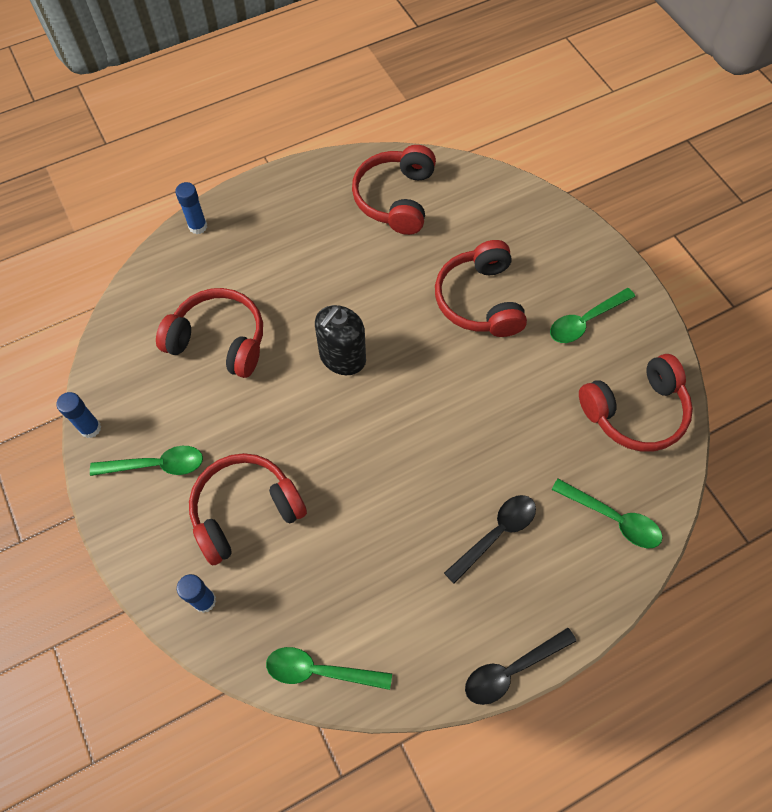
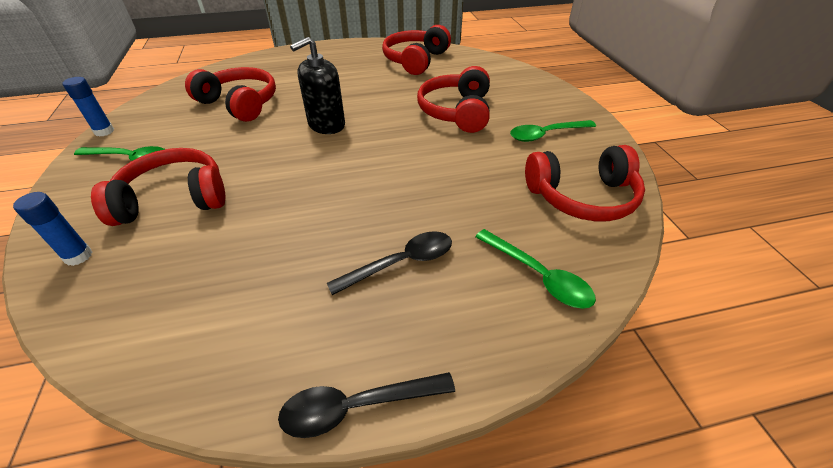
camera: 15 degrees right, 20 degrees down
blue glue stick [175,182,207,234] -> none
green spoon [266,647,392,690] -> none

